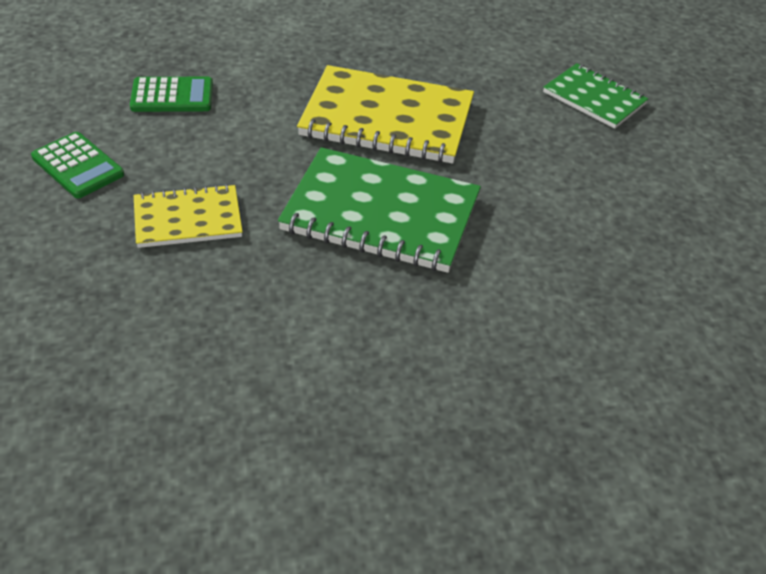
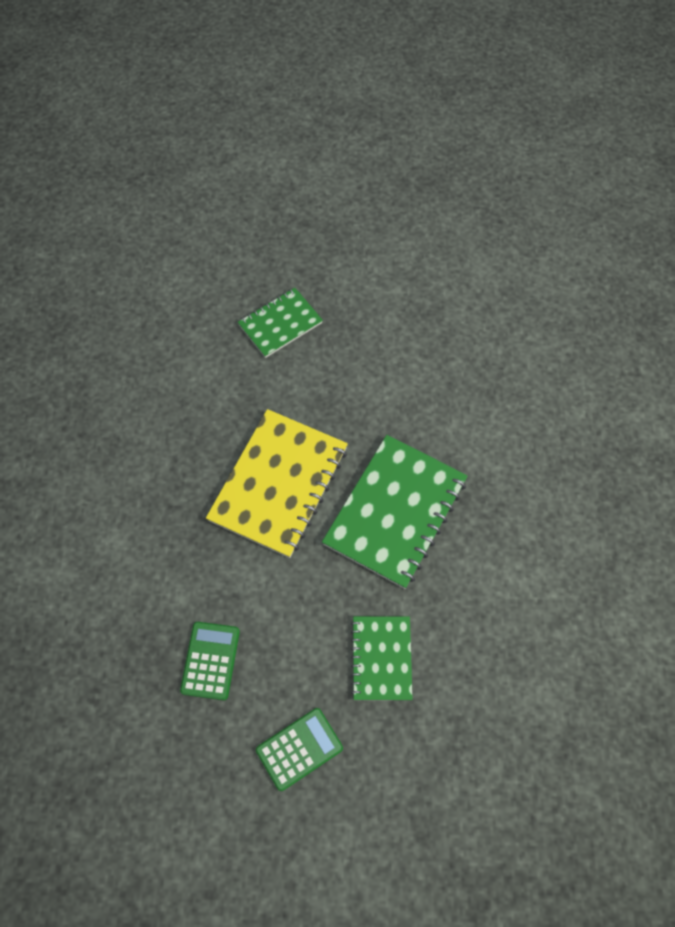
camera: 75 degrees left, 20 degrees up
yellow notebook [134,184,243,248] -> green notebook [351,616,413,700]

